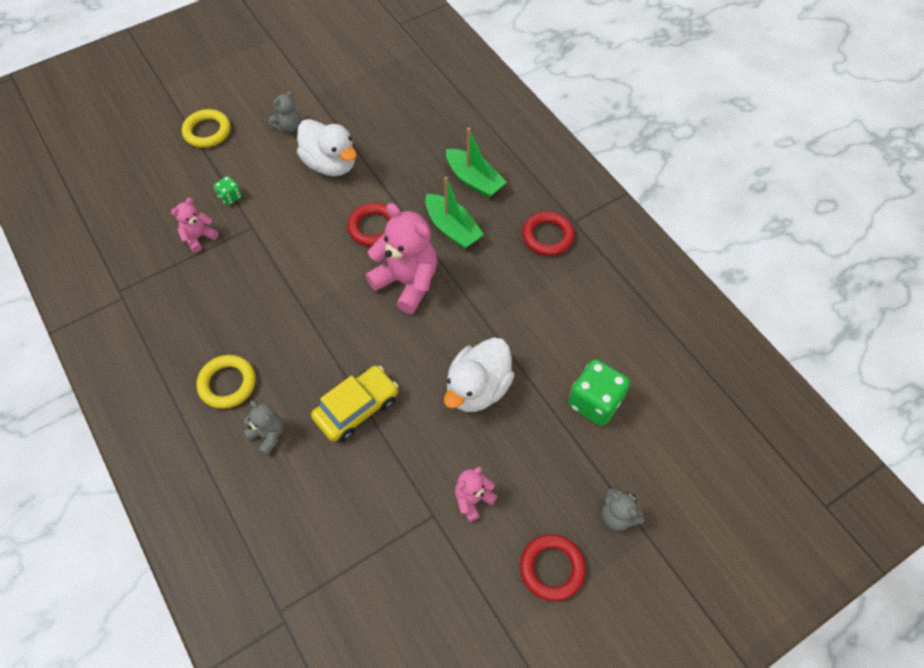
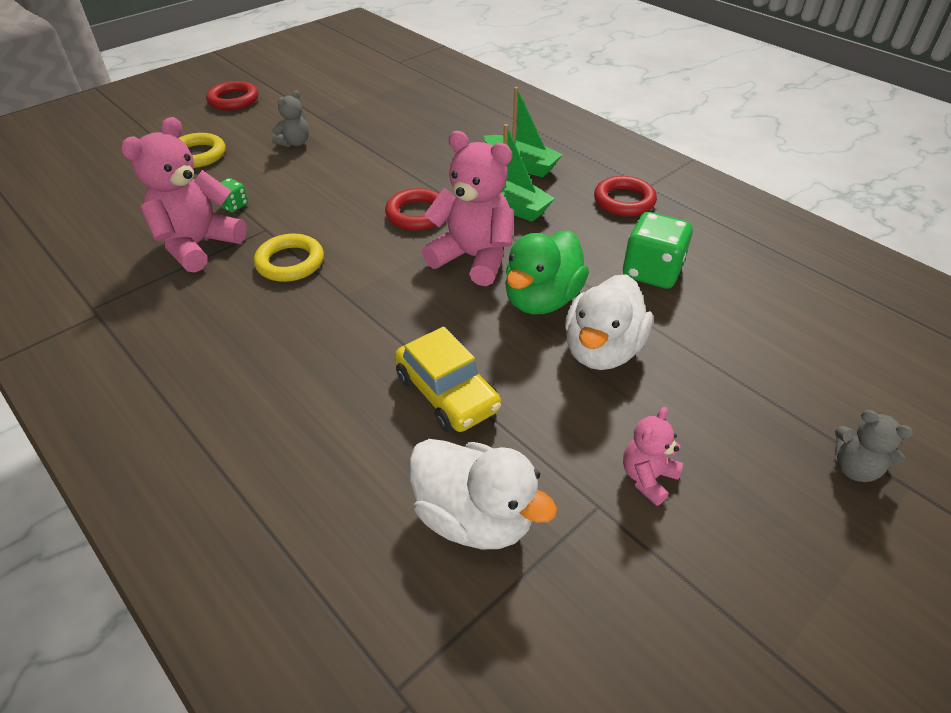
camera: 10 degrees left, 15 degrees down
pink teddy bear [171,198,218,252] -> pink teddy bear [121,117,247,272], size x1.95
yellow ring [197,355,256,409] -> yellow ring moved to [254,234,324,282]
grey teddy bear [244,400,283,456] -> none
white duck [297,119,357,176] -> white duck moved to [409,439,557,549]
yellow car [311,366,398,442] -> yellow car turned 105 degrees clockwise [395,327,501,432]
red ring [520,534,586,601] -> red ring moved to [206,81,258,110]
green dice [568,359,630,426] -> green dice moved to [623,212,693,289]
none -> green duck [505,231,589,315]

